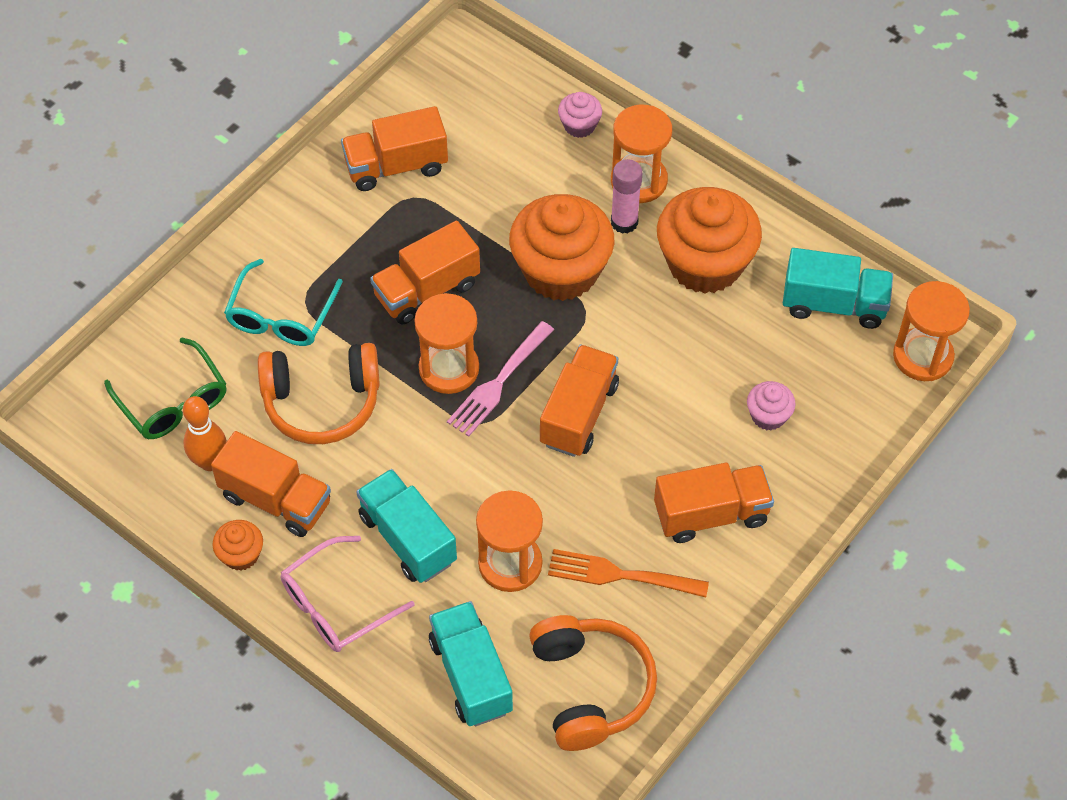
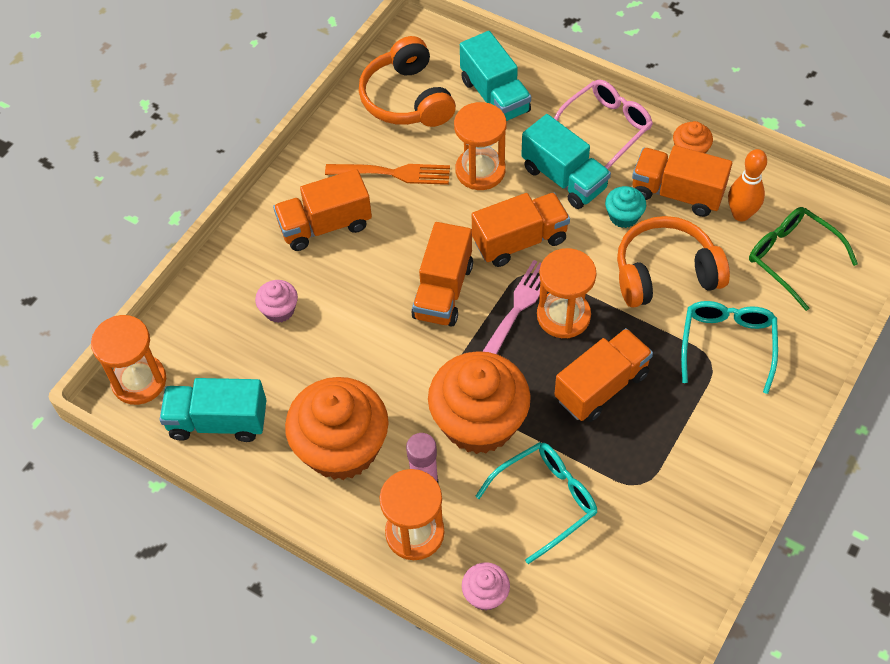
camera: 175 degrees right, 0 degrees up
orange truck [341,106,448,191] -> orange truck moved to [472,193,570,267]
none -> turquoise glasses [475,442,597,564]
none -> turquoise cupcake [605,186,646,228]

